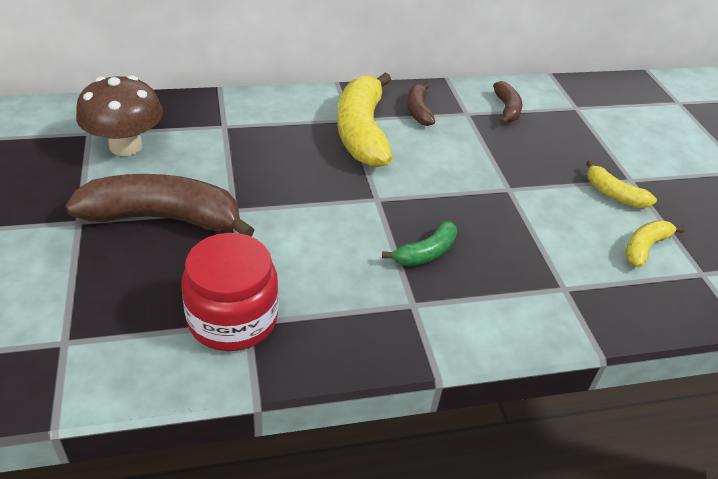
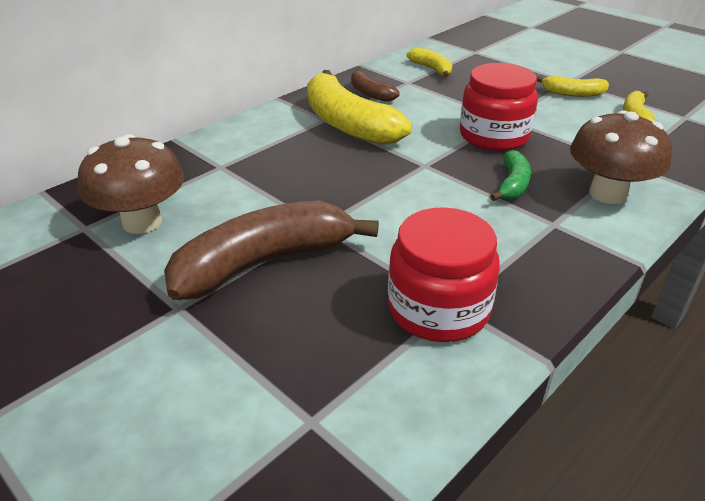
camera: 30 degrees left, 5 degrees down
brown banana [493,81,522,124] -> yellow banana [406,47,452,78]
none -> red jar [460,63,538,151]
none -> brown mushroom [570,110,672,204]

